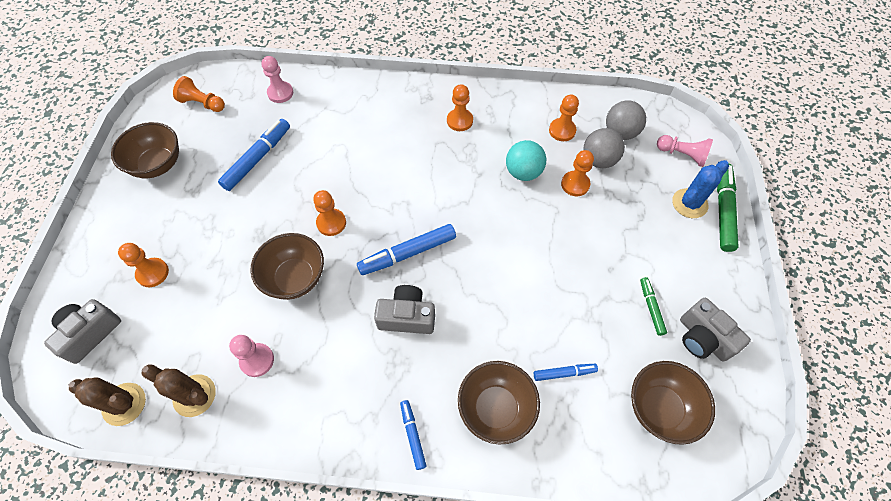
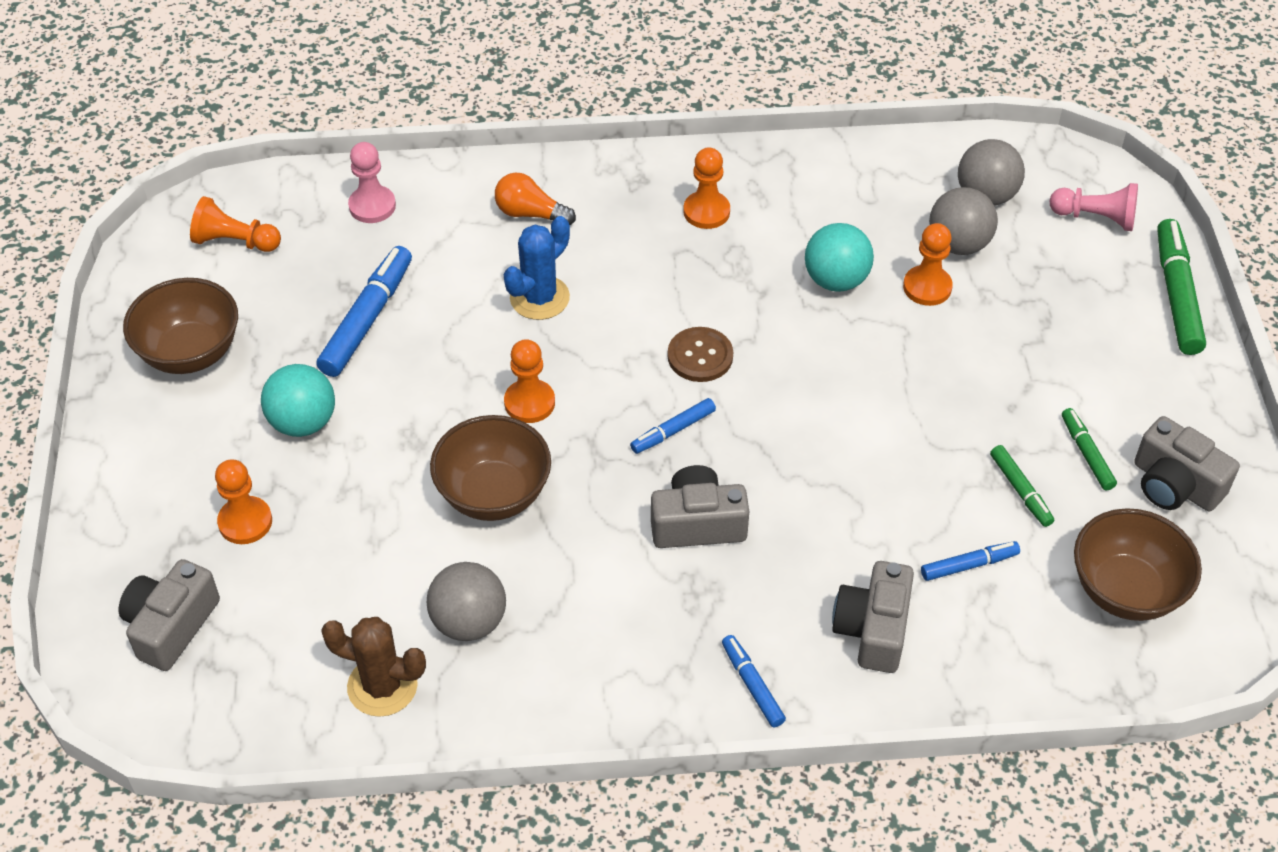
camera: 10 degrees left, 10 degrees down
brown cactus [69,378,146,426] -> none
pink pawn [229,335,274,377] -> grey ball [427,562,506,641]
blue marker [357,224,456,275] -> blue marker [630,398,716,454], size x0.56
brown bowl [458,361,540,445] -> grey camera [832,561,914,673]
orange pawn [549,94,579,141] -> none
blue cactus [672,160,729,218] -> blue cactus moved to [504,216,570,320]
none -> turquoise ball [261,364,335,437]
none -> orange light bulb [495,173,576,225]
none -> brown button [668,327,733,382]
none -> green marker [990,445,1054,527]

